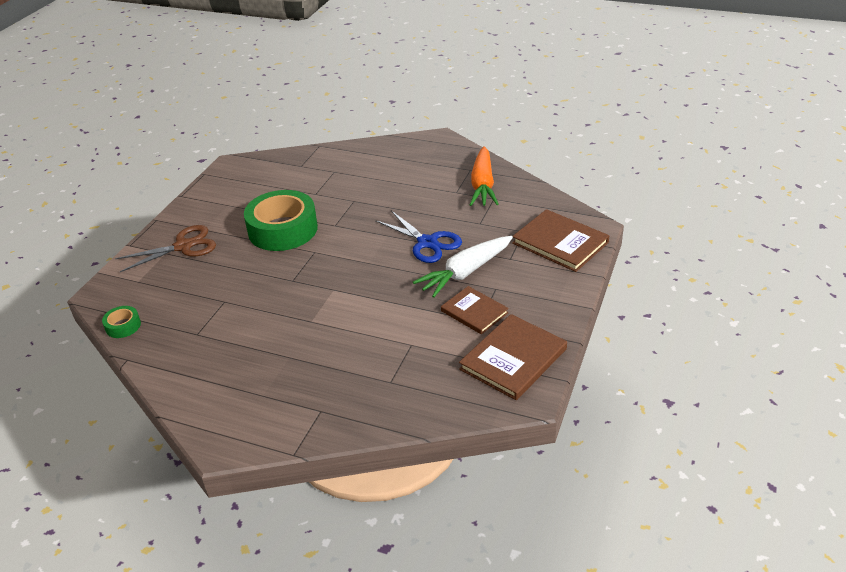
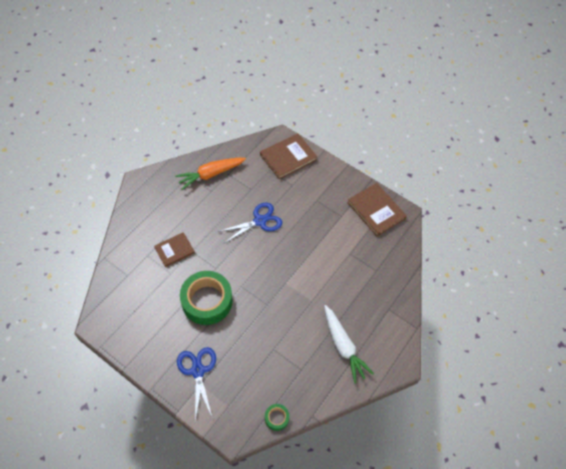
camera: 80 degrees left, 20 degrees up
brown scissors [115,225,216,272] -> blue scissors [177,347,216,421]
white carrot [413,236,513,298] -> white carrot moved to [324,305,374,384]
brown book [441,286,509,335] -> brown book moved to [154,232,195,267]
orange carrot [470,146,499,206] -> orange carrot turned 135 degrees clockwise [175,158,246,190]

